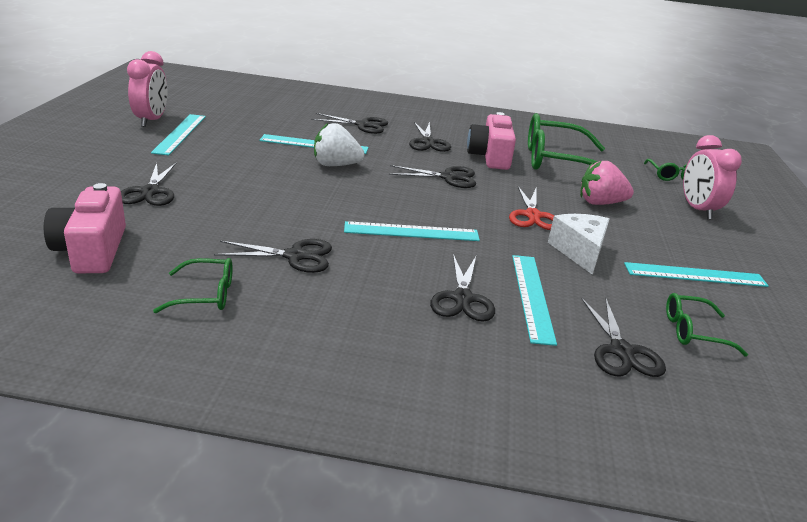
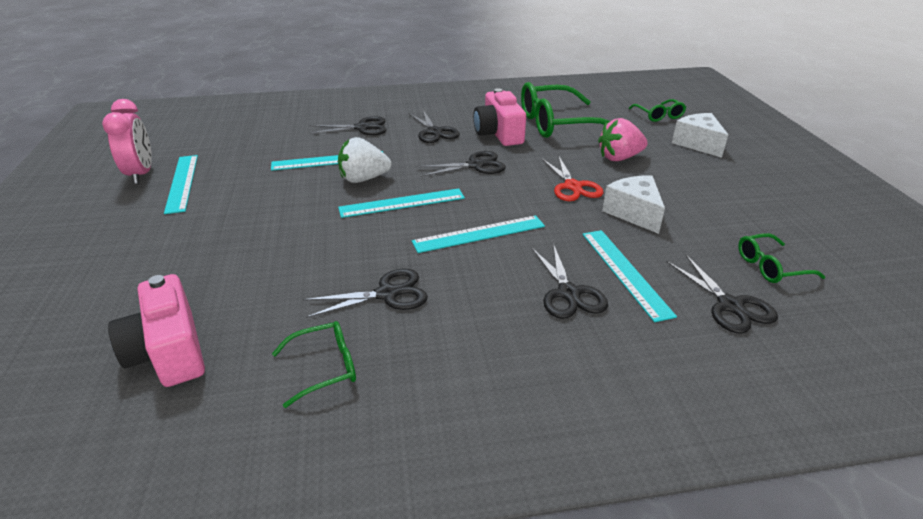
camera: 15 degrees left, 5 degrees up
black scissors [121,162,177,206] -> none
turquoise ruler [624,262,769,287] -> turquoise ruler moved to [338,188,465,218]
pink clock [683,135,742,220] -> white cheese [672,113,728,158]

